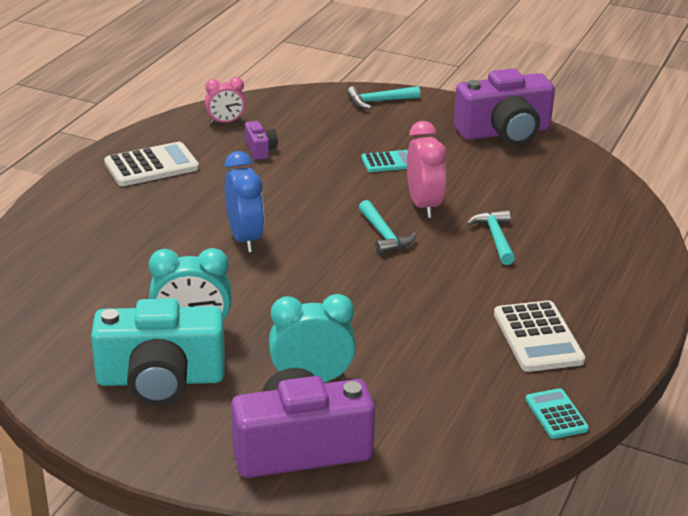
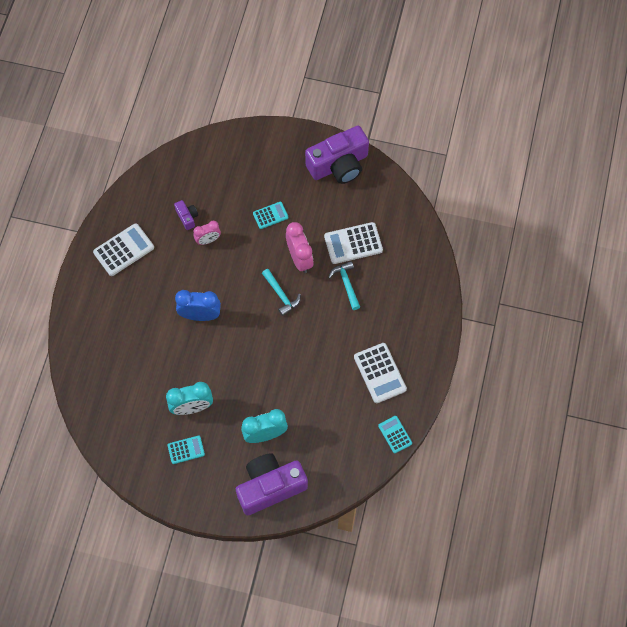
camera: 10 degrees left, 35 degrees up
turquoise camera [91,298,225,405] -> turquoise calculator [167,435,205,464]
pink clock [205,77,246,124] -> pink clock moved to [194,221,221,245]
blue clock [225,151,264,252] -> blue clock turned 60 degrees counterclockwise [175,290,221,321]
turquoise hammer [347,86,420,109] -> none
none -> white calculator [324,222,383,264]

